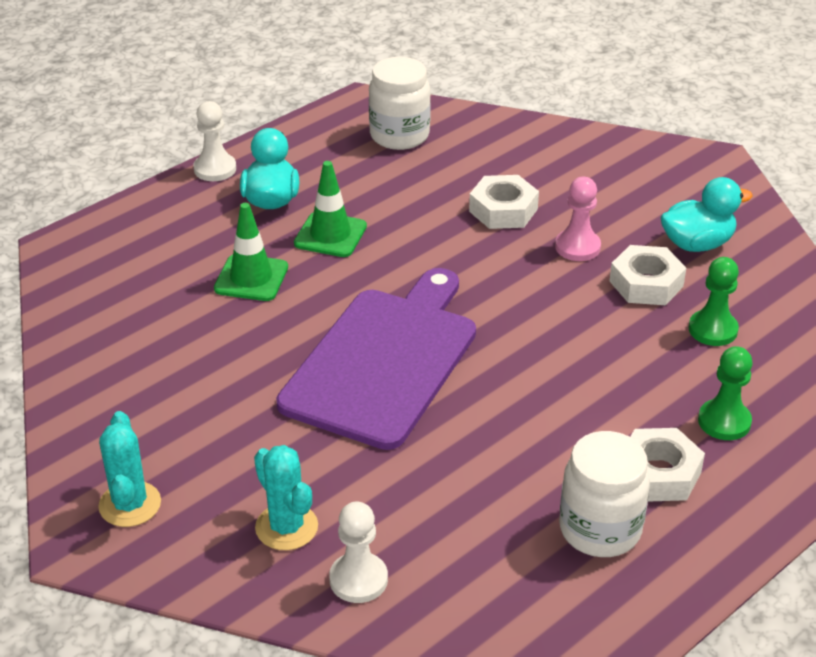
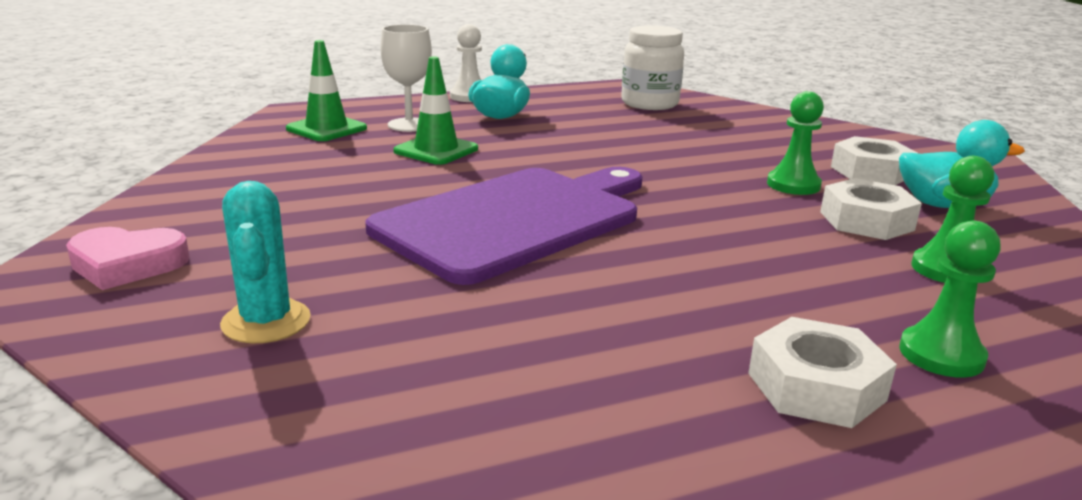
camera: 20 degrees right, 15 degrees down
turquoise cactus [98,411,161,527] -> pink heart [66,227,190,290]
green traffic cone [294,161,367,257] -> green traffic cone moved to [286,40,367,141]
white pawn [329,501,388,603] -> none
white nut [469,175,539,229] -> white nut moved to [831,136,918,185]
pink pawn [555,177,601,261] -> green pawn [767,91,824,195]
white jar [559,431,650,557] -> none
none -> white goblet [380,24,432,132]

